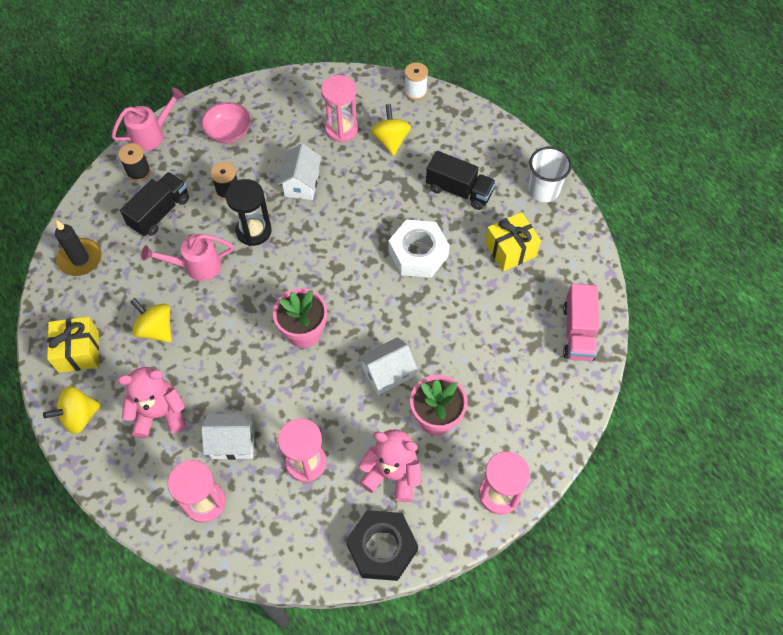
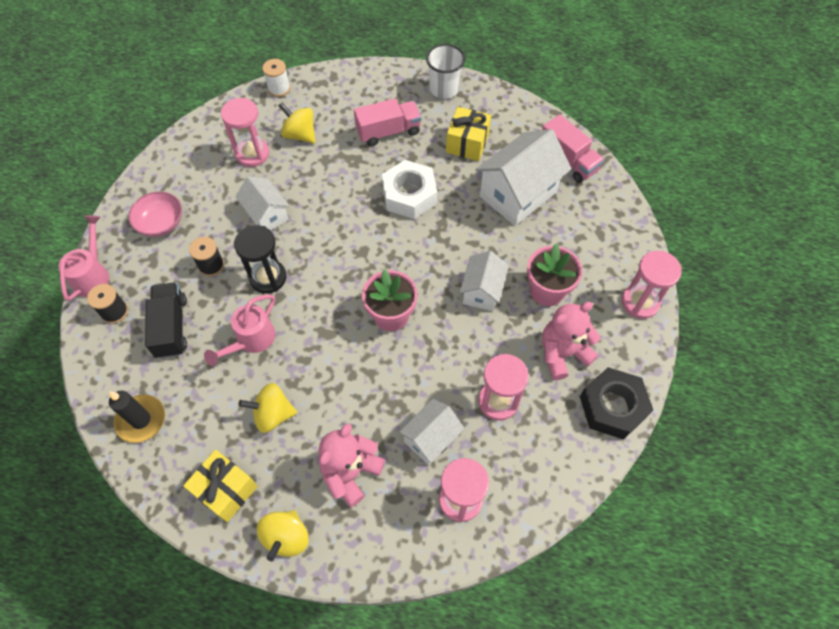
camera: 45 degrees left, 0 degrees up
black truck [426,151,496,210] -> pink truck [354,98,422,146]
none -> white house [475,129,571,226]

